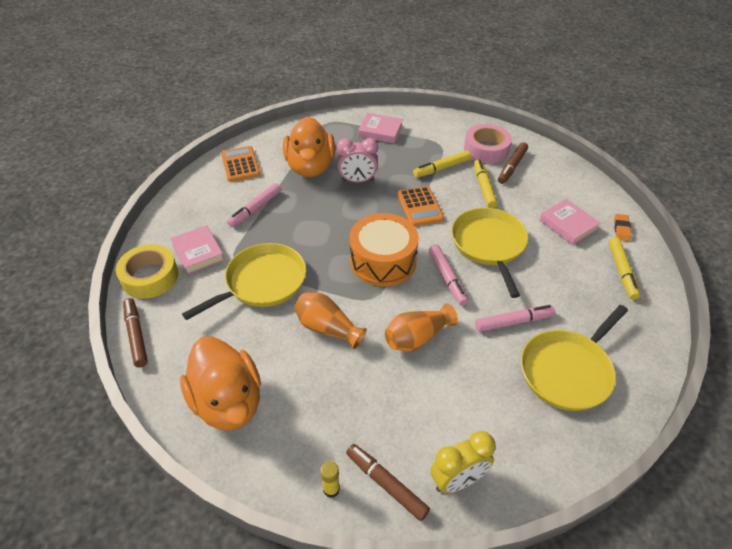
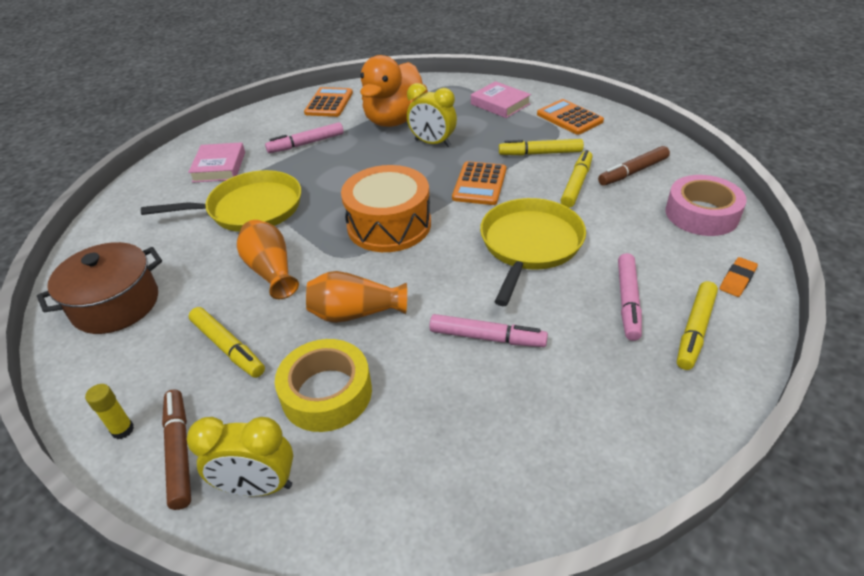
camera: 30 degrees right, 5 degrees down
yellow tape [116,244,178,299] -> yellow tape moved to [275,339,372,432]
brown marker [123,298,148,367] -> none
orange duck [180,336,261,431] -> brown pot [37,242,162,334]
pink clock [337,138,378,183] -> yellow clock [407,83,457,147]
pink marker [429,244,469,305] -> pink marker moved to [618,253,642,341]
pink tape [464,124,512,164] -> pink tape moved to [666,175,747,236]
yellow pan [521,305,628,411] -> none
pink book [540,199,601,246] -> none
none -> yellow marker [189,307,265,378]
none -> orange calculator [537,99,604,135]

